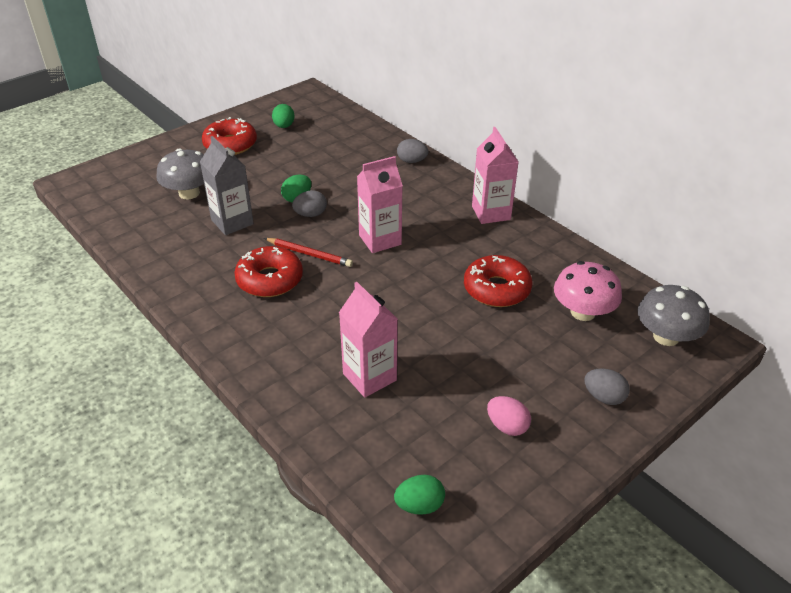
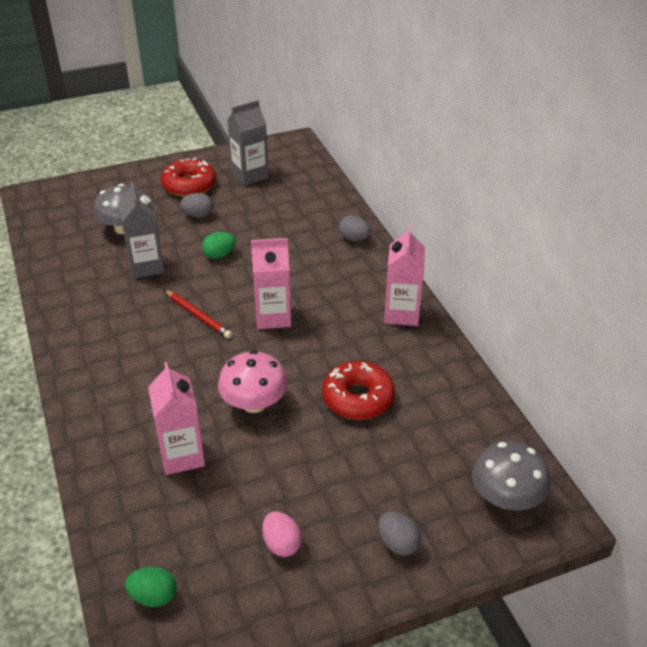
camera: 20 degrees right, 0 degrees up
red donut [234,246,303,297] -> none
green egg [272,104,294,128] -> grey carton [227,100,269,186]
grey egg [292,190,327,217] -> grey egg moved to [180,193,213,218]
pink mushroom [554,261,622,321] -> pink mushroom moved to [218,351,288,413]

